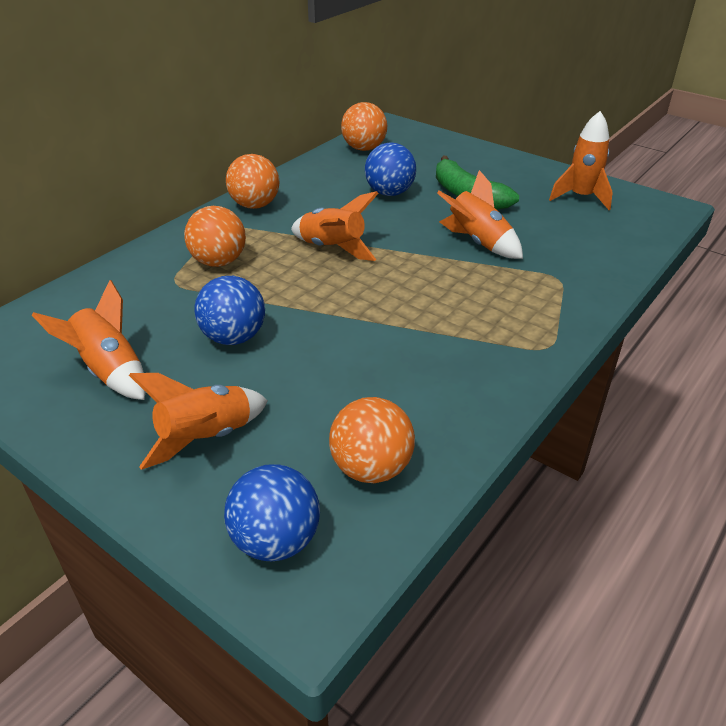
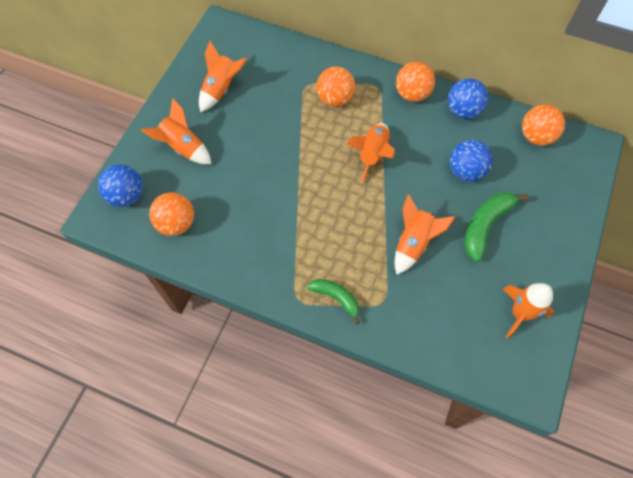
camera: 75 degrees right, 25 degrees up
blue ball [195,276,265,345] -> blue ball moved to [448,78,489,119]
none -> green banana [307,279,360,324]

